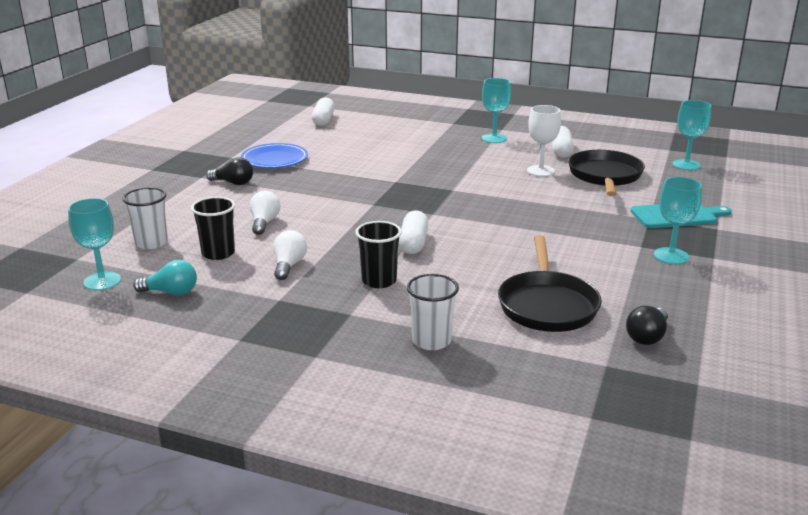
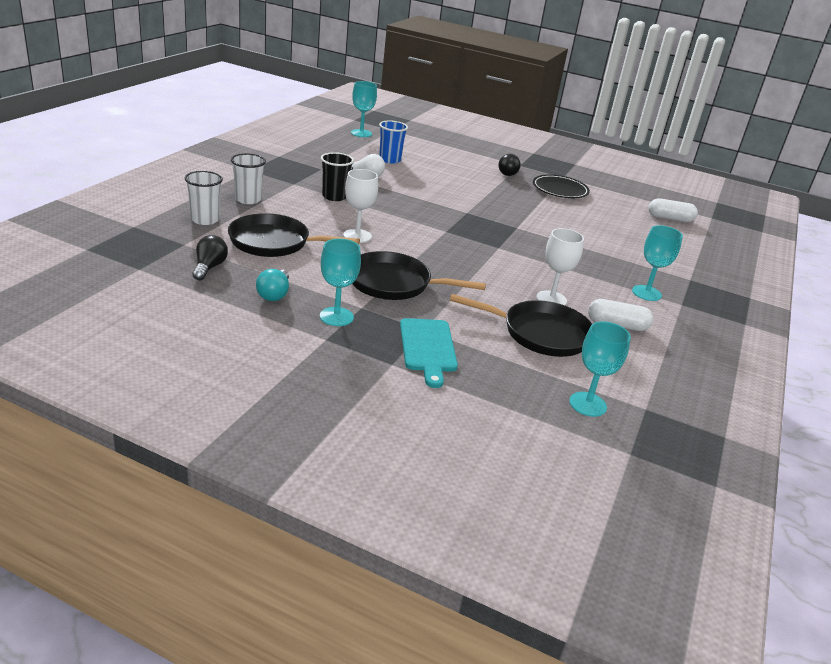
camera: 90 degrees right, 5 degrees up
white cup [122,187,168,249] -> white cup moved to [185,171,223,225]
turquoise light bulb [133,260,197,295] -> turquoise light bulb moved to [256,269,289,301]
black cup [191,197,235,260] -> blue cup [379,120,408,164]
blue plate [241,143,308,168] -> black plate [533,174,590,198]
white light bulb [250,191,280,235] -> none
white capsule [399,210,429,254] -> none
black light bulb [626,306,668,345] -> black light bulb turned 60 degrees clockwise [192,235,228,281]
none -> white goblet [343,169,378,243]
none -> black pan [352,251,486,300]

